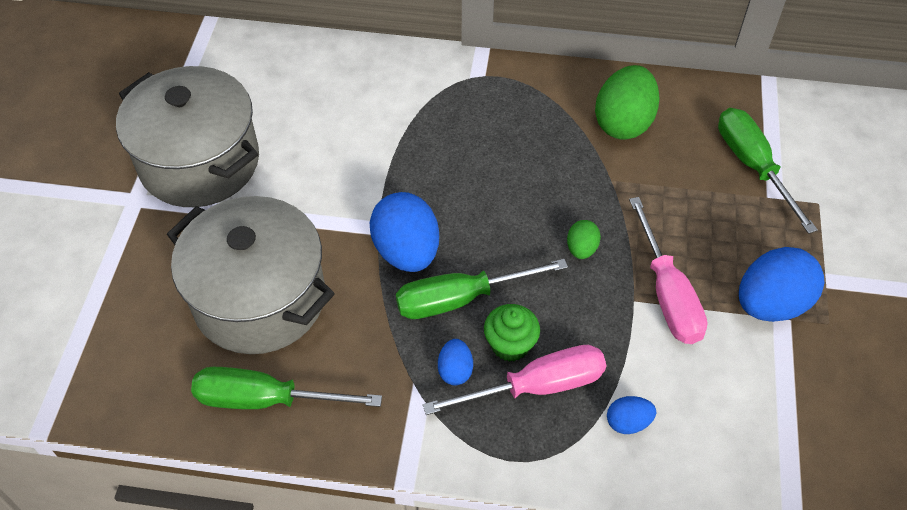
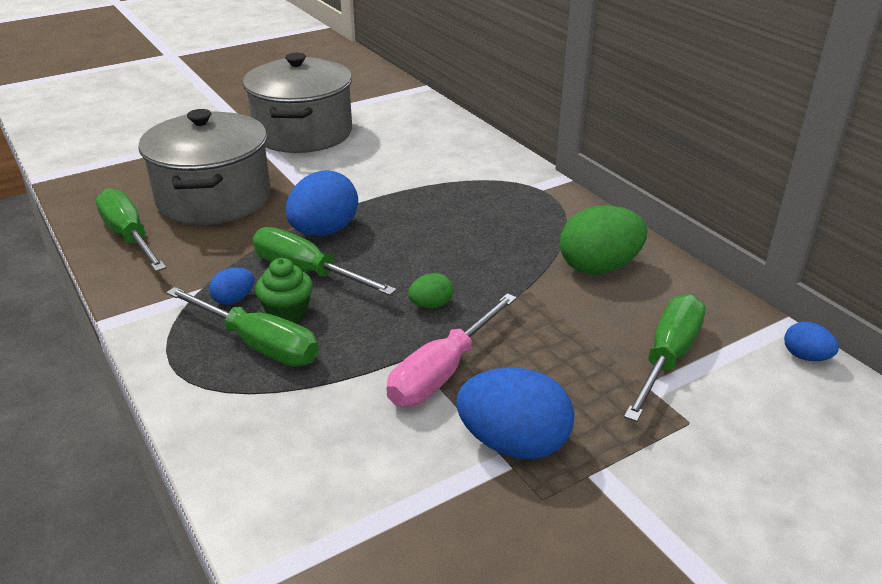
camera: 50 degrees right, 20 degrees down
pink screwdriver [423,345,606,415] -> green screwdriver [166,287,319,367]
blue egg [607,396,656,434] -> blue egg moved to [784,322,839,361]

